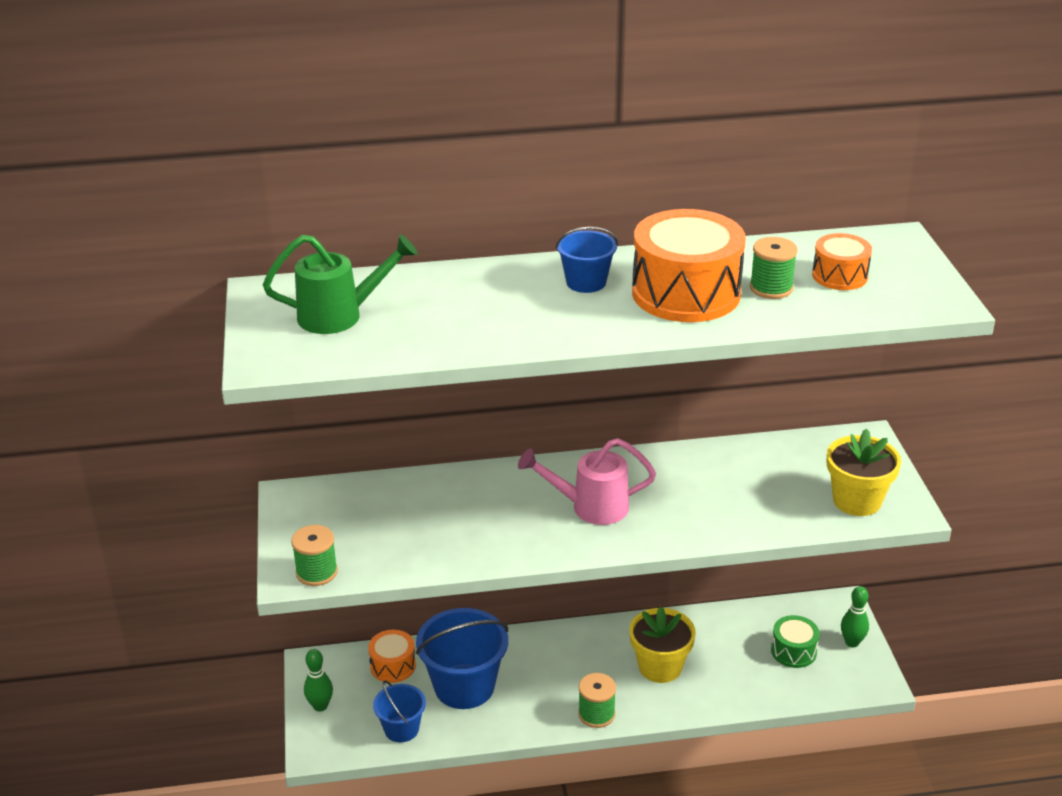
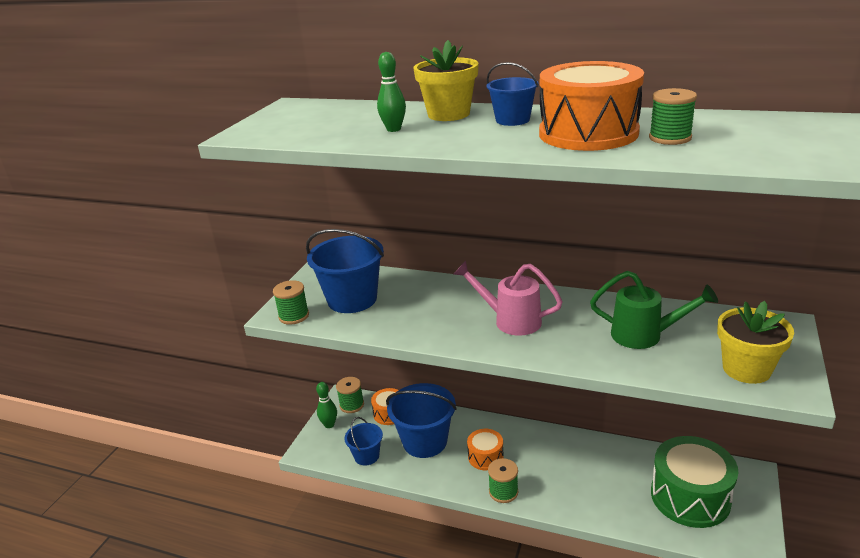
camera: 30 degrees right, 5 degrees down
green watering can [263,235,418,334] -> green watering can moved to [590,271,718,349]
yellow flower pot [629,606,696,683] -> yellow flower pot moved to [414,40,478,121]
green drum [771,615,820,668] -> green drum [651,436,738,528], size x1.94
orange drum [812,233,872,290] -> orange drum moved to [467,429,504,470]
green bowling pin [841,586,869,647] -> green bowling pin moved to [377,52,406,132]
none -> blue bucket [306,229,384,313]
none -> green spool [336,377,364,413]

